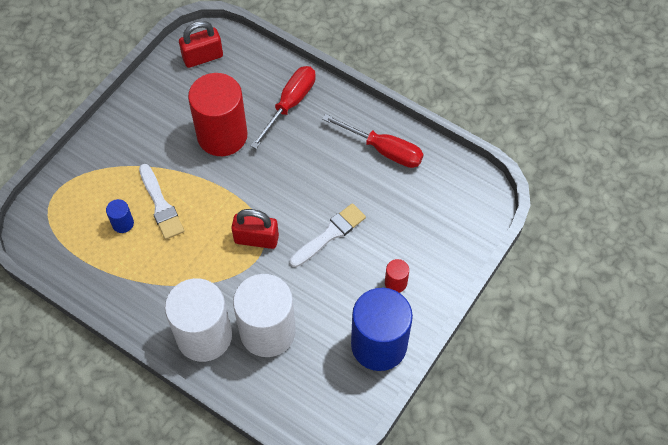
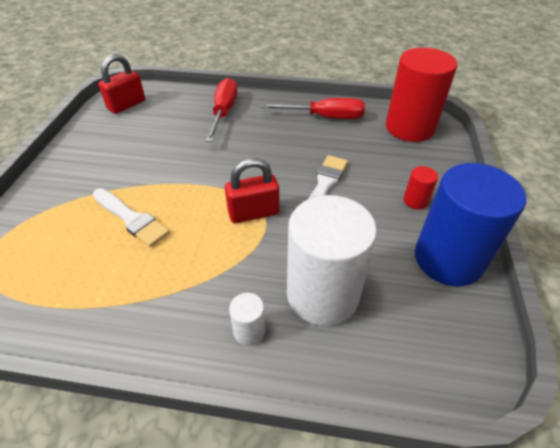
camera: 25 degrees left, 15 degrees down
blue cylinder [106,199,134,233] -> none
white cylinder [165,278,232,362] -> white cylinder [229,293,265,346], size x0.41
red cylinder [188,73,248,156] -> red cylinder moved to [386,48,457,142]

